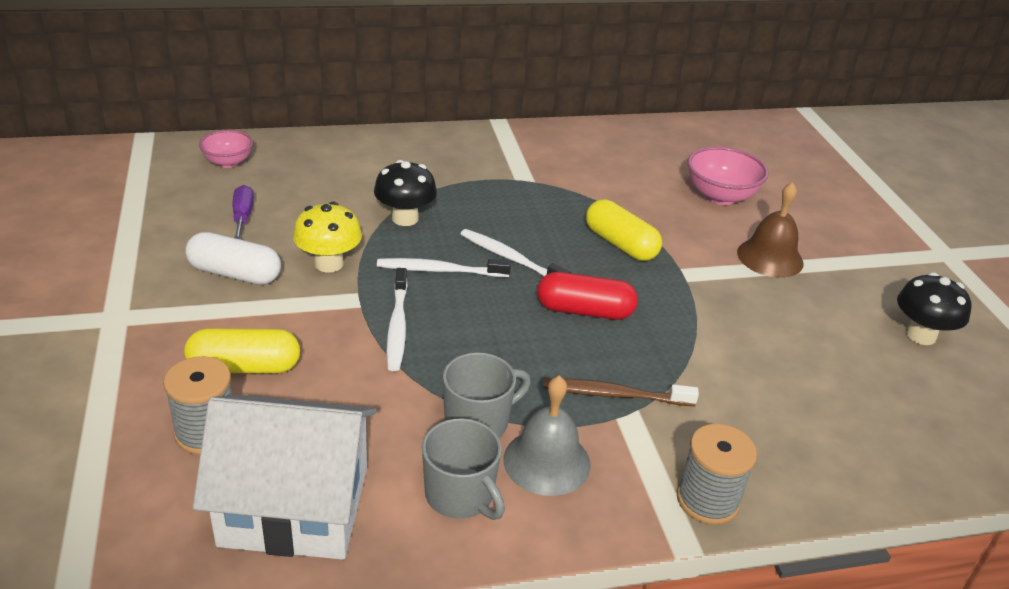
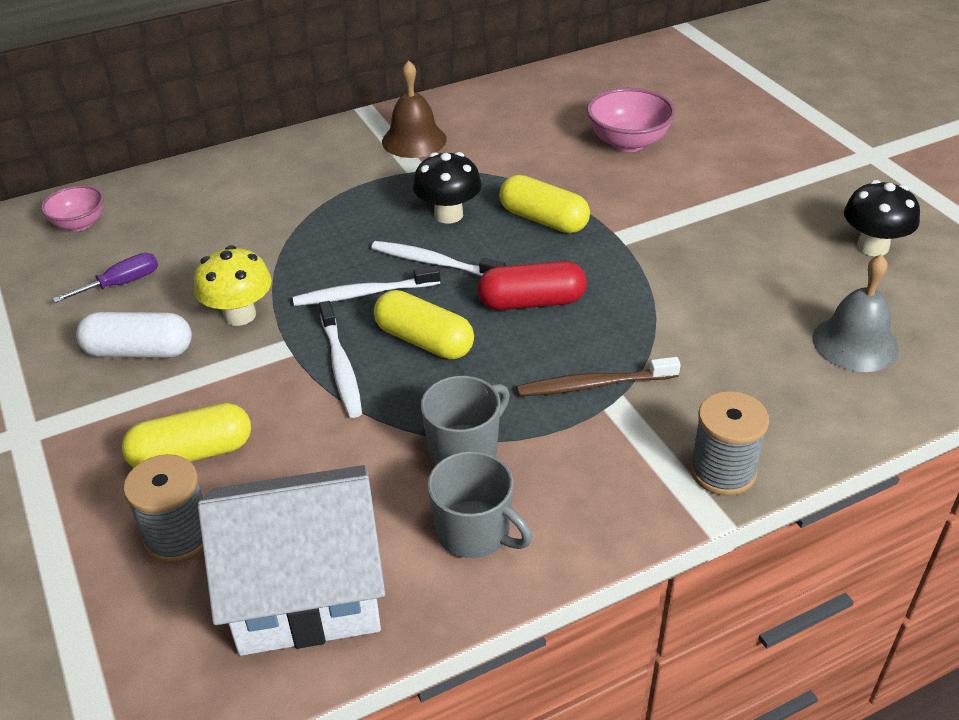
camera: 10 degrees left, 5 degrees up
purple screwdriver [233,185,254,240] -> purple screwdriver turned 75 degrees clockwise [53,253,158,303]
black mushroom [374,160,437,226] -> black mushroom moved to [413,152,482,224]
grey bell [504,376,591,496] -> grey bell moved to [813,254,899,372]
brown bell [737,182,804,278] -> brown bell moved to [382,60,447,158]
none -> yellow capsule [374,290,474,360]

